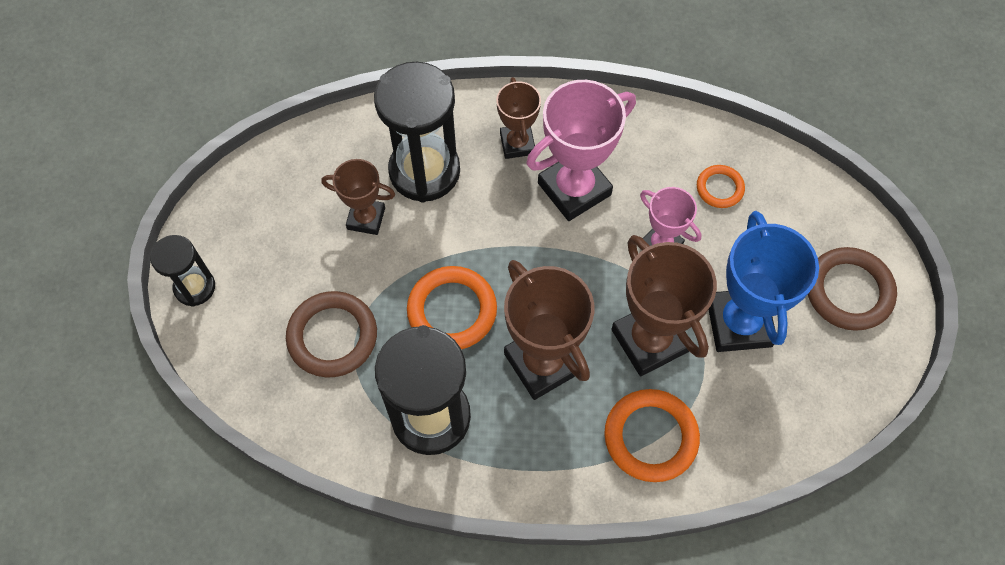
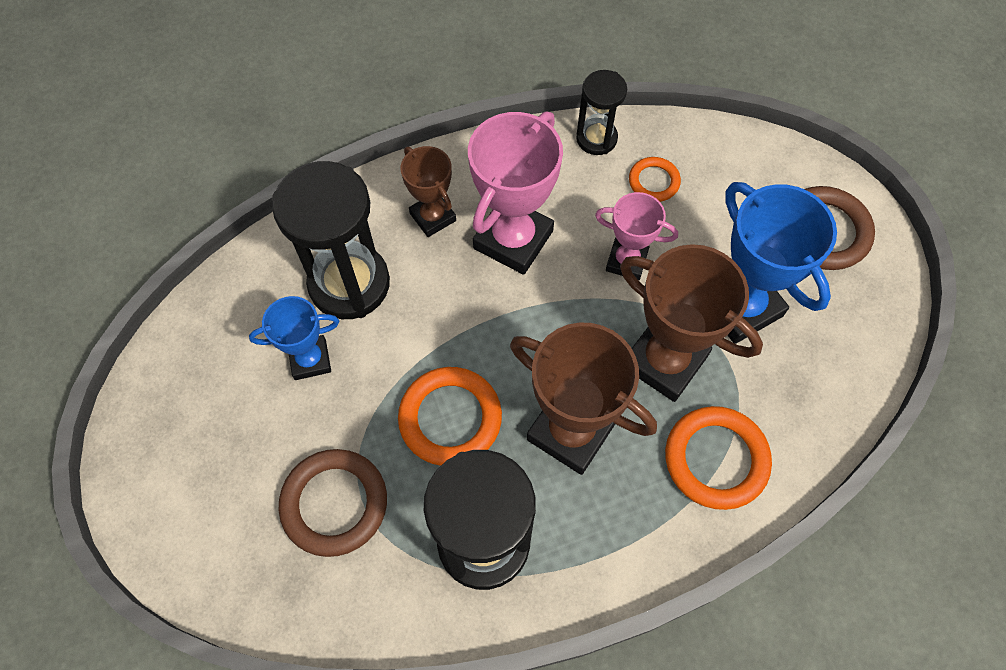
camera: 25 degrees left, 0 degrees up
black hourglass [150,235,215,307] -> black hourglass moved to [576,70,627,155]
brown trophy [321,159,395,235] -> blue trophy [249,296,339,380]

